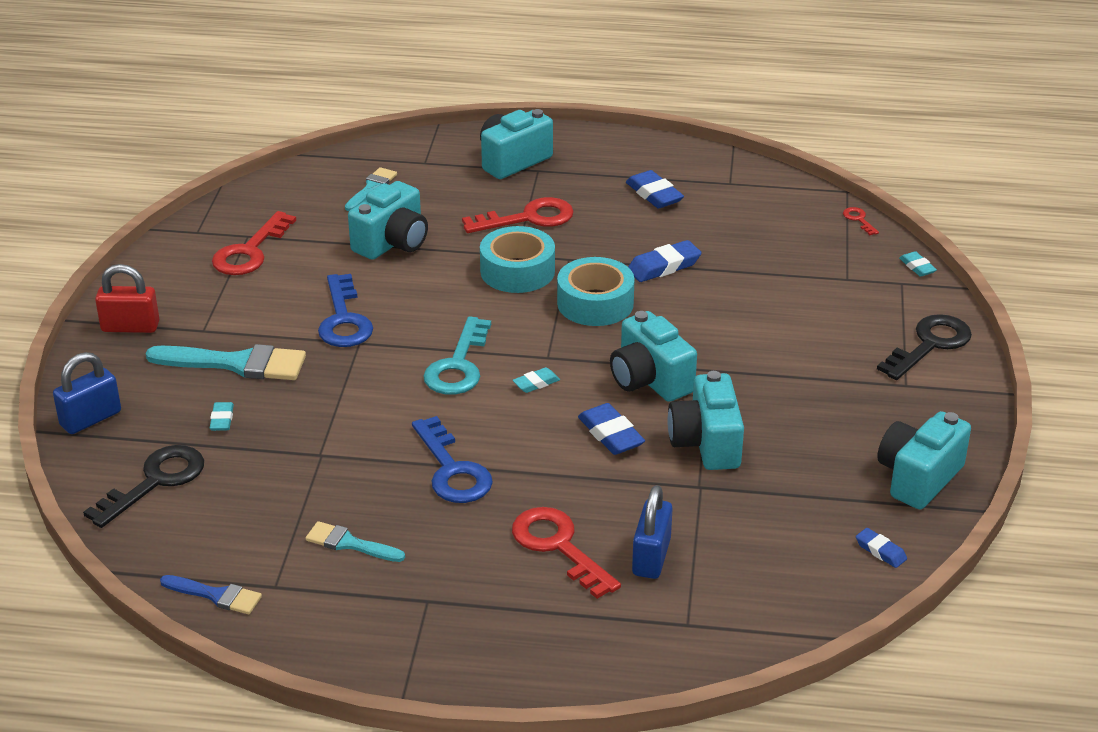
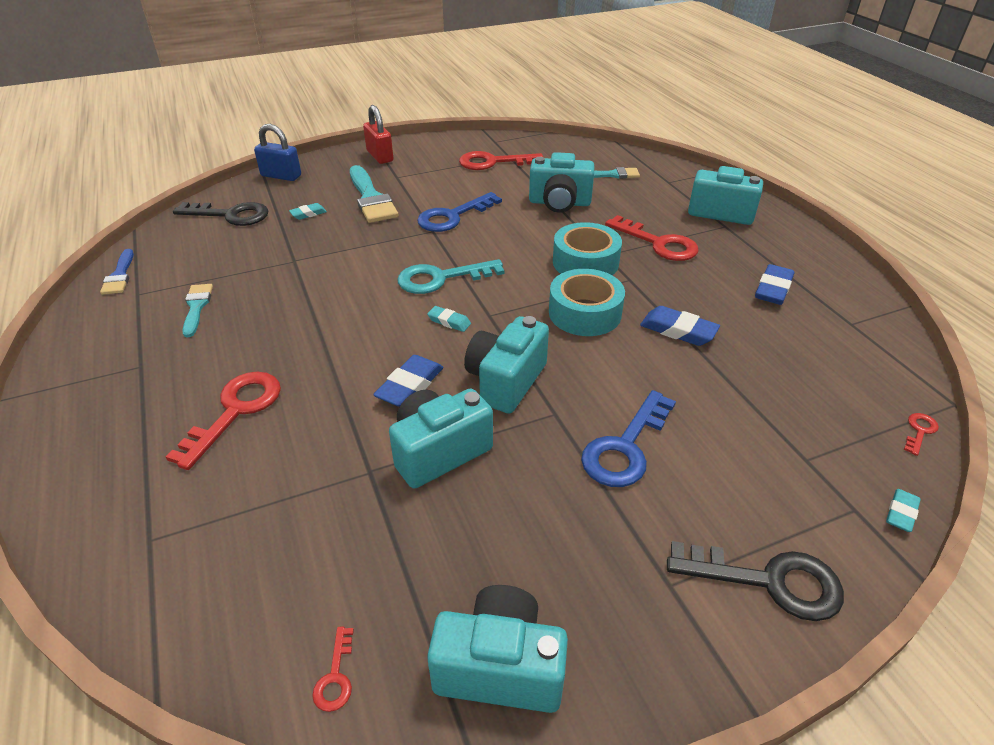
camera: 60 degrees right, 5 degrees up
blue key [412,416,493,503] -> blue key moved to [581,390,676,487]
blue padlock [632,485,673,579] -> none
blue eraser [856,528,907,568] -> red key [312,627,354,712]

